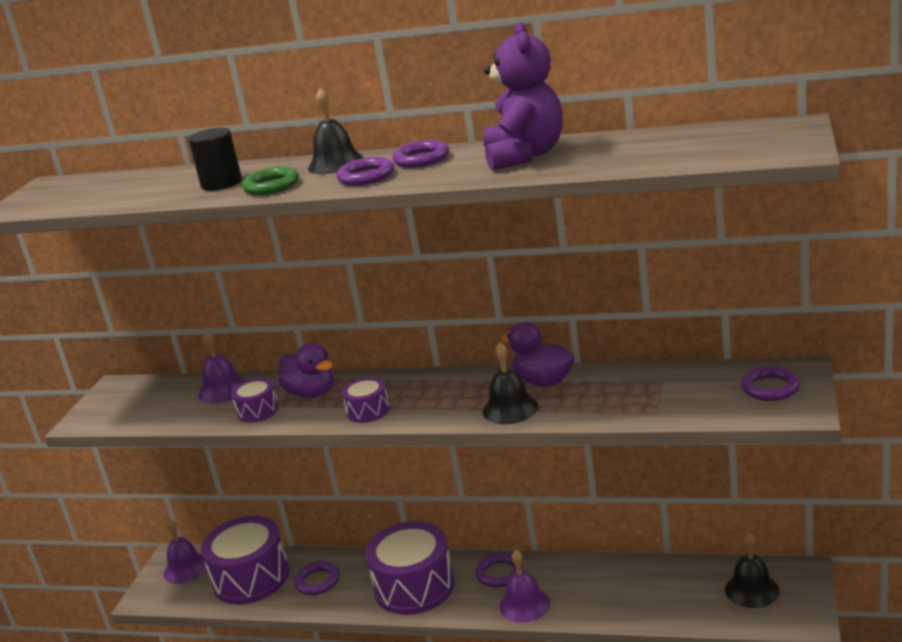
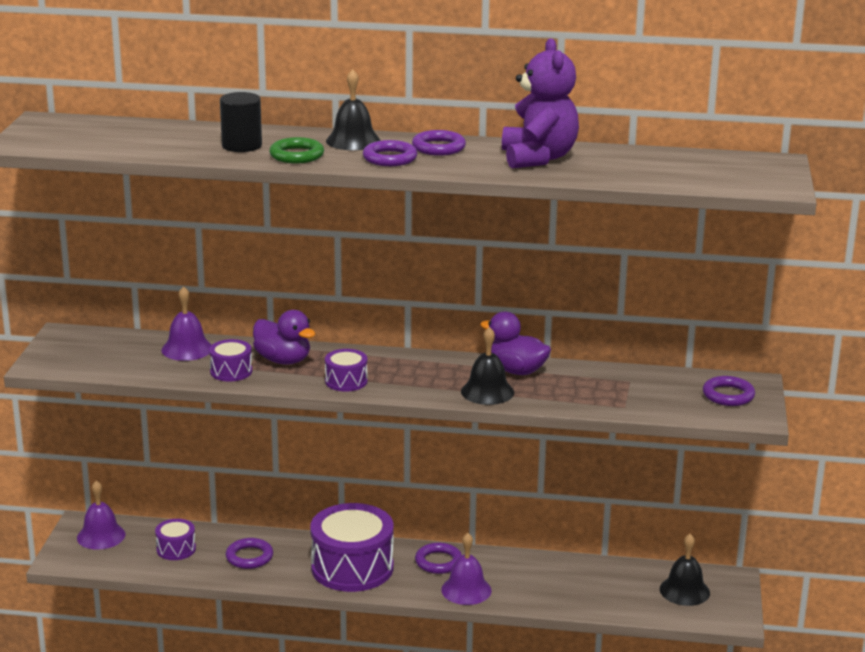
camera: 10 degrees left, 0 degrees up
purple drum [201,516,290,604] -> purple drum [155,519,196,560], size x0.48

